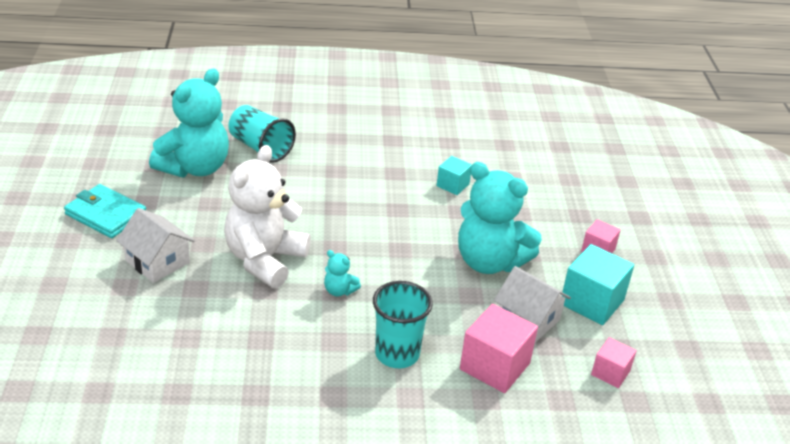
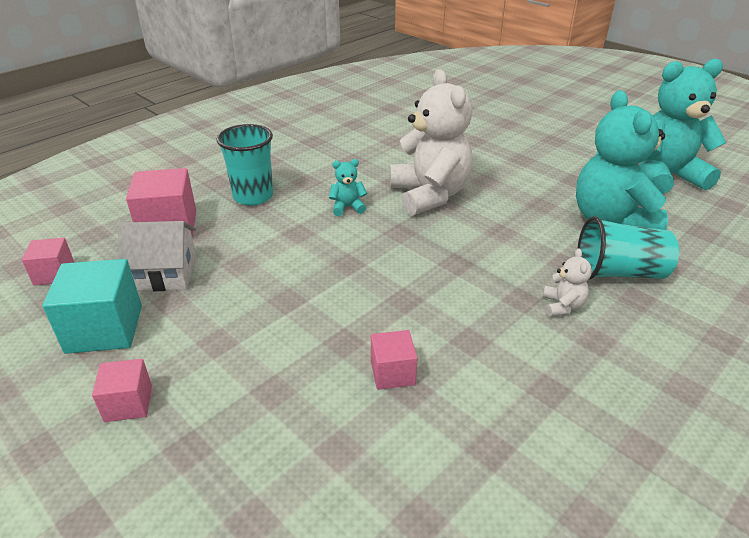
camera: 140 degrees right, 0 degrees up
turquoise wallet [64,184,146,238] -> none
white house [116,208,195,283] -> none
turquoise cube [437,156,472,195] -> pink cube [371,330,418,390]
turquoise teddy bear [458,162,542,274] -> turquoise teddy bear moved to [639,59,726,194]
none -> white teddy bear [543,248,592,317]

